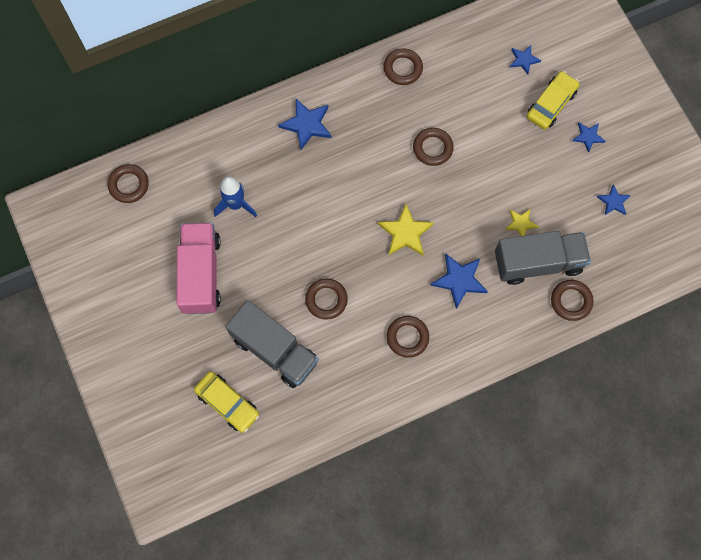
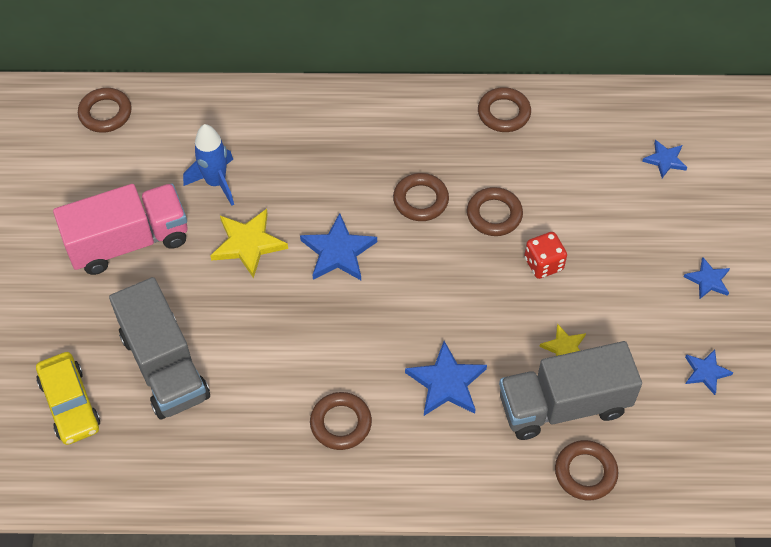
camera: 25 degrees right, 15 degrees down
pink truck [176,222,221,314] -> pink truck turned 45 degrees clockwise [53,184,187,275]
blue star [278,99,332,150] -> blue star moved to [300,213,377,280]
brown ring [305,279,348,320] -> brown ring moved to [393,173,449,221]
yellow star [378,204,434,256] -> yellow star moved to [210,209,288,278]
grey truck [495,231,591,285] -> grey truck turned 150 degrees clockwise [499,341,642,440]
yellow car [527,71,580,130] -> none
none -> red dice [524,232,567,279]

